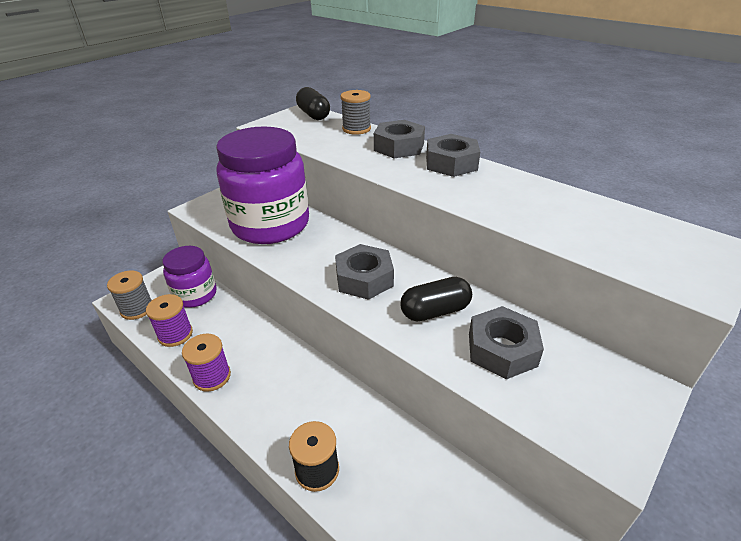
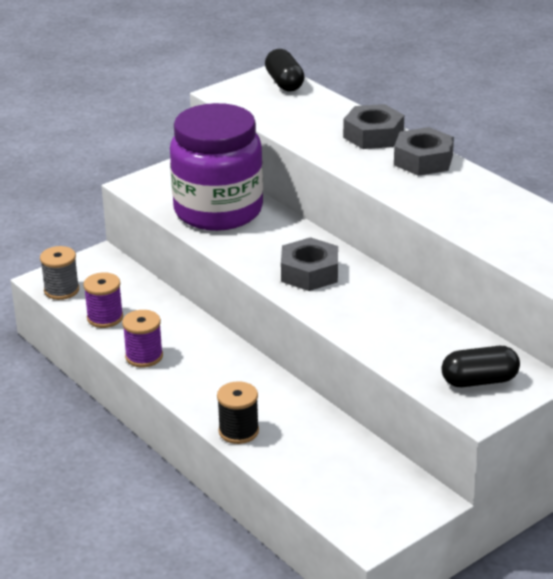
camera: 10 degrees right, 5 degrees down
purple jar [162,246,217,308] -> none
grey spool [341,90,371,135] -> none
black capsule [400,277,472,321] -> black capsule moved to [442,346,520,387]
grey nut [469,306,544,379] -> none

